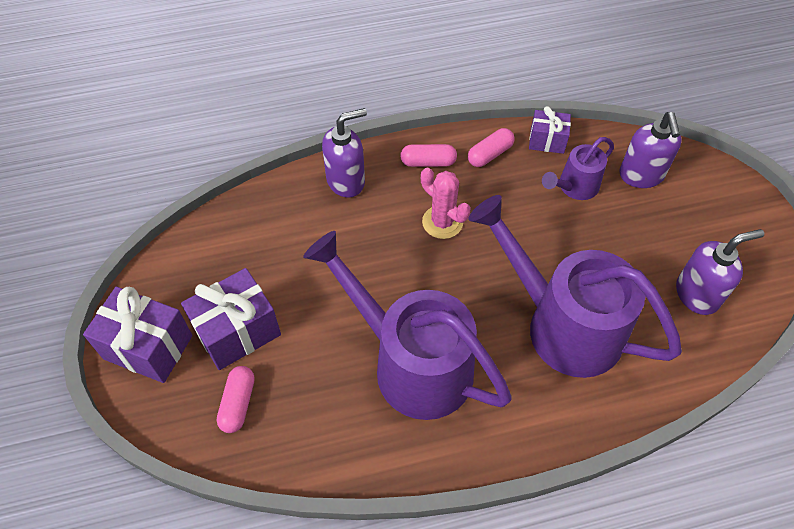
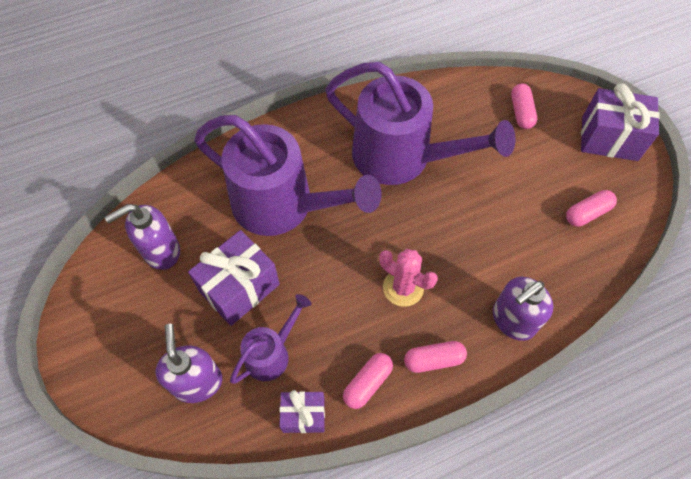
camera: 170 degrees right, 5 degrees up
purple gift [181,268,281,370] -> purple gift moved to [188,230,280,326]
none -> pink capsule [566,190,617,227]

